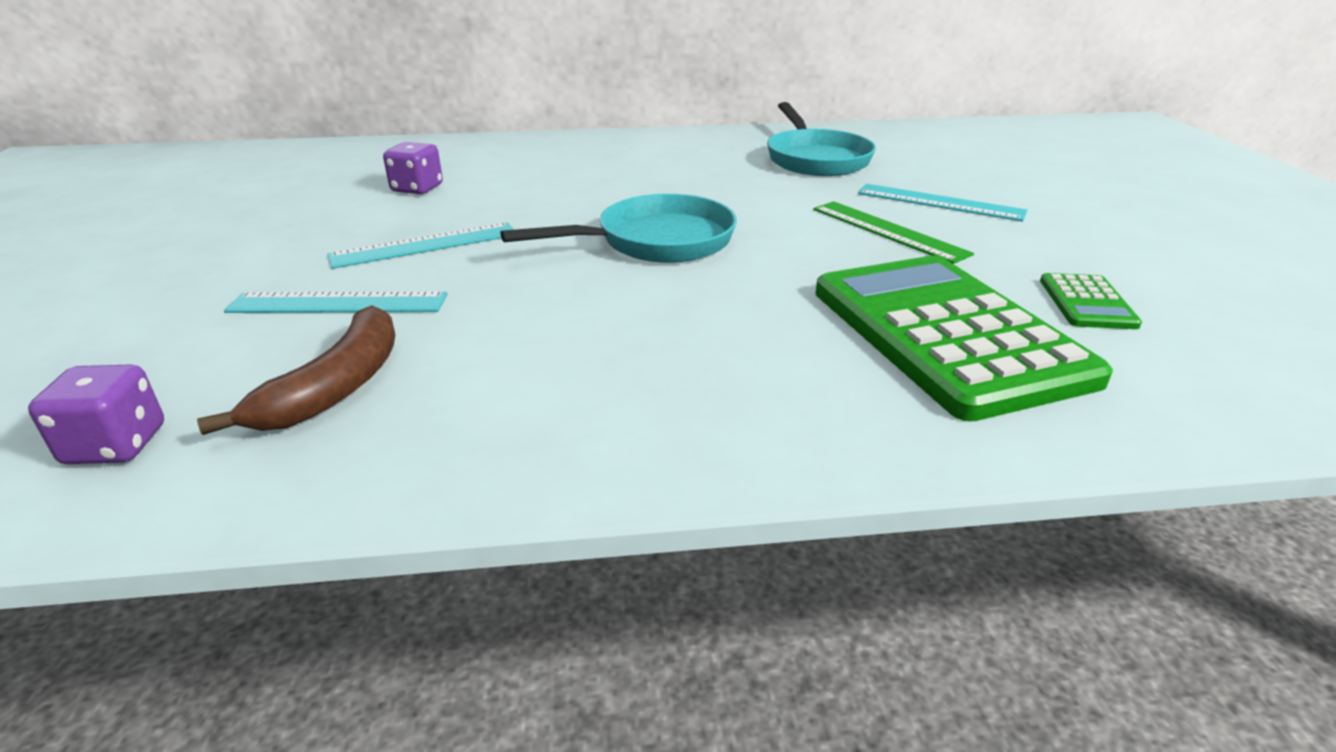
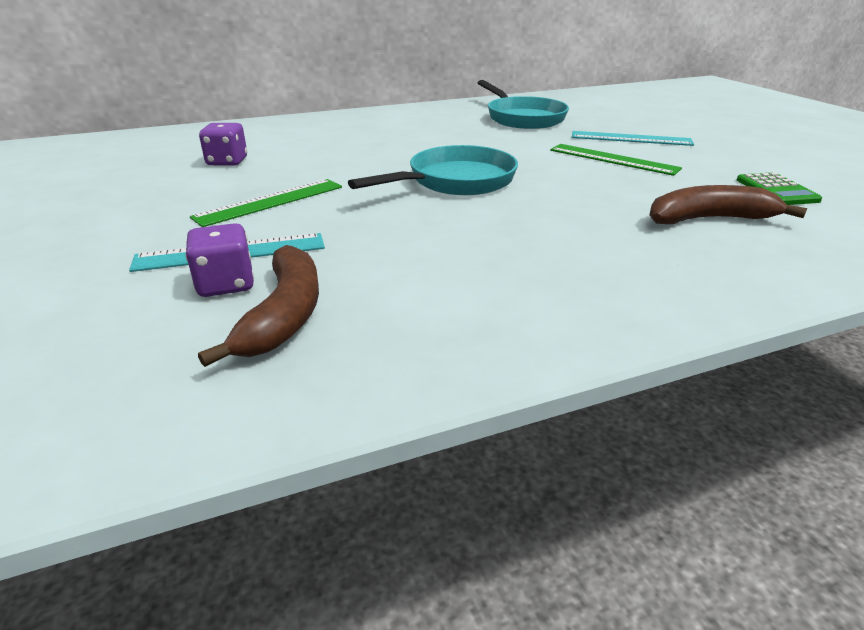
camera: 15 degrees left, 0 degrees up
purple dice [28,364,164,464] -> purple dice moved to [185,223,254,297]
turquoise ruler [327,222,514,269] -> green ruler [190,179,342,227]
green calculator [815,255,1113,421] -> brown banana [649,185,807,224]

